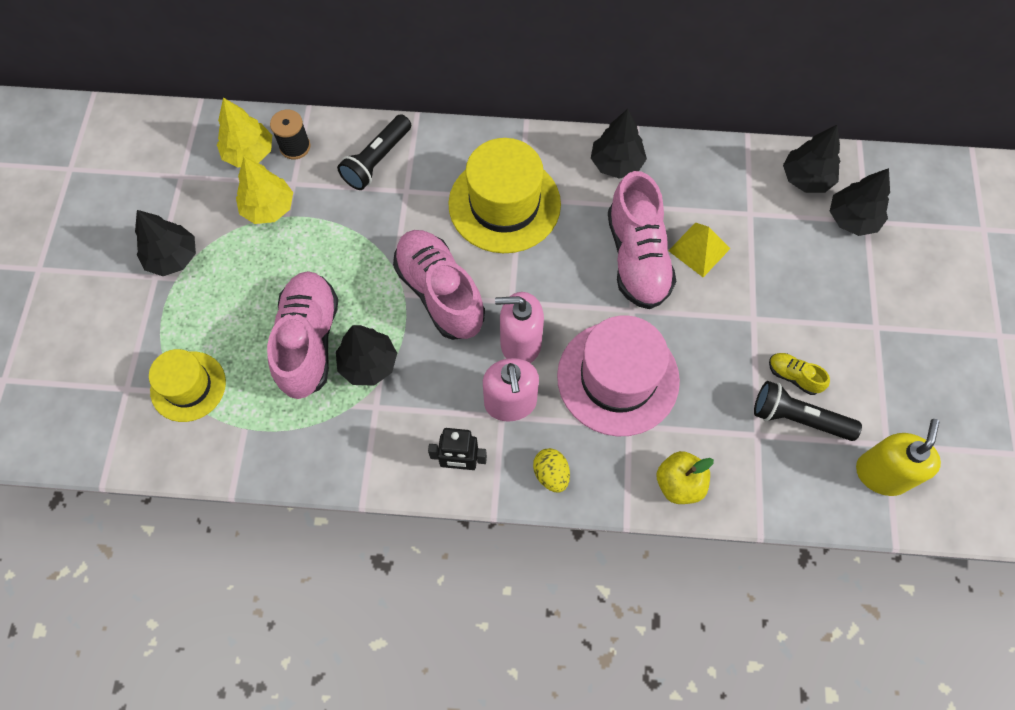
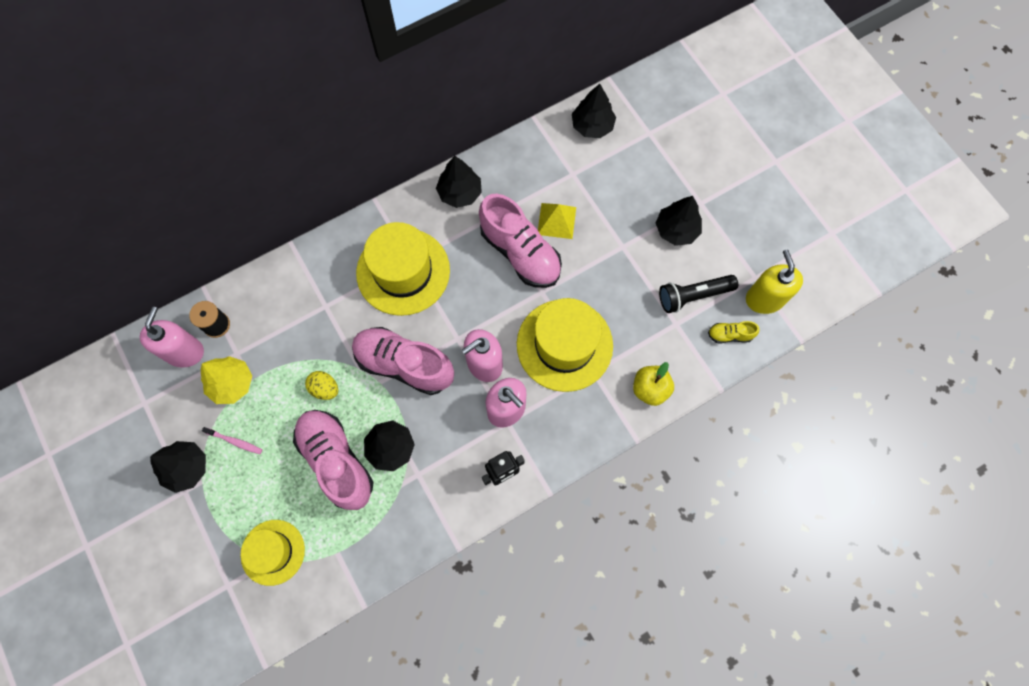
camera: 35 degrees left, 5 degrees up
yellow tree [217,98,272,167] -> pink soap dispenser [140,307,204,367]
black flashlight [337,114,411,190] -> none
yellow egg [533,448,570,492] -> yellow egg moved to [305,371,338,400]
pink hat [557,315,680,437] -> yellow hat [517,298,613,392]
yellow shoe [769,353,830,395] -> yellow shoe moved to [708,321,759,343]
black tree [830,168,890,236] -> black tree moved to [656,196,702,246]
none -> pink toothbrush [202,427,262,454]

